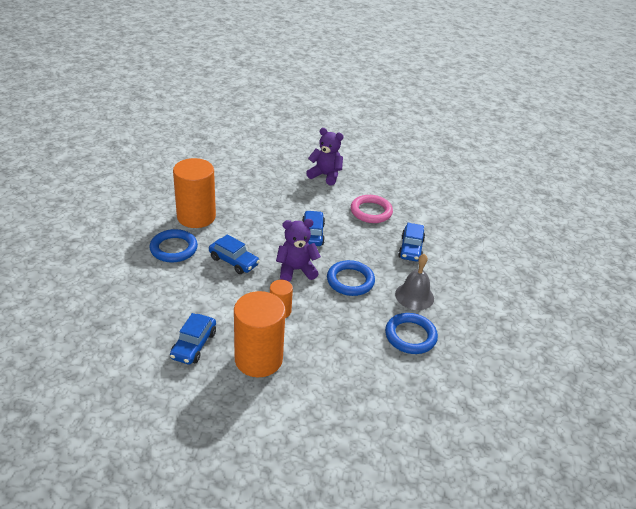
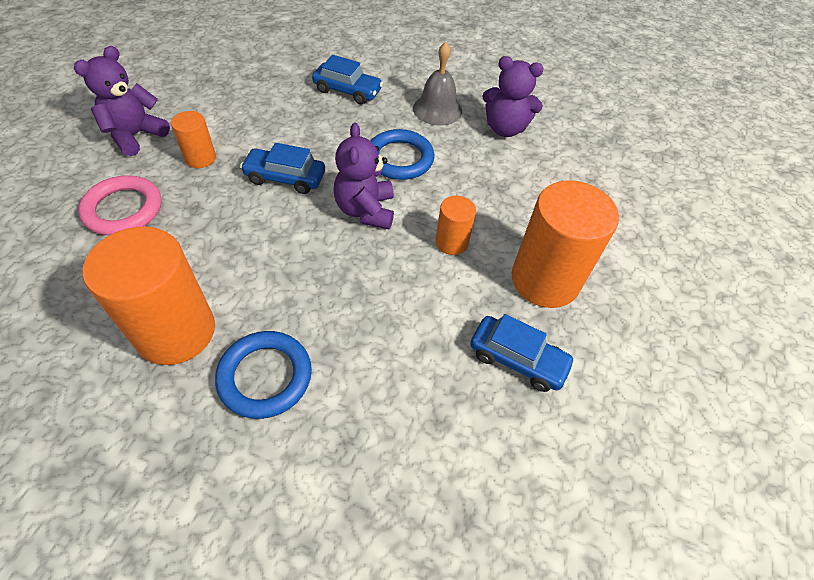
camera: 80 degrees left, 15 degrees up
blue car [209,234,260,274] -> none
pink ring [351,195,393,223] -> pink ring moved to [78,175,162,235]
blue ring [385,313,438,354] -> purple teddy bear [482,56,544,137]
none -> orange cylinder [171,111,216,168]

